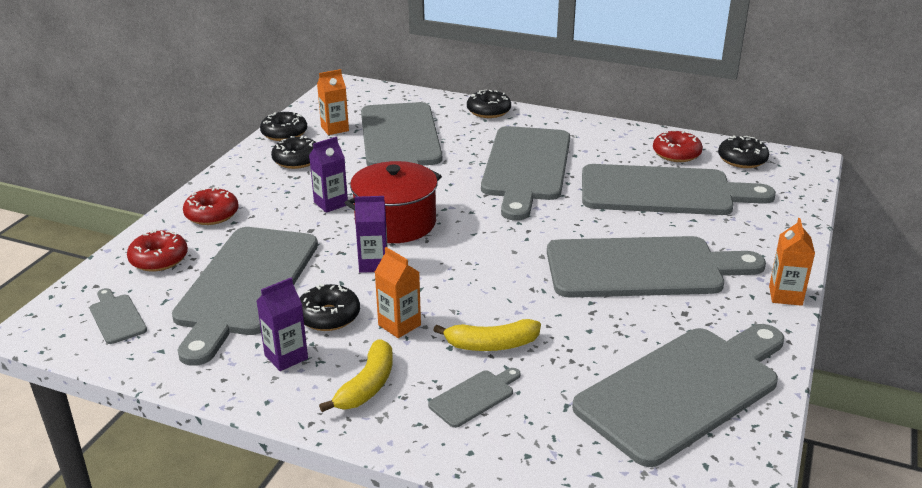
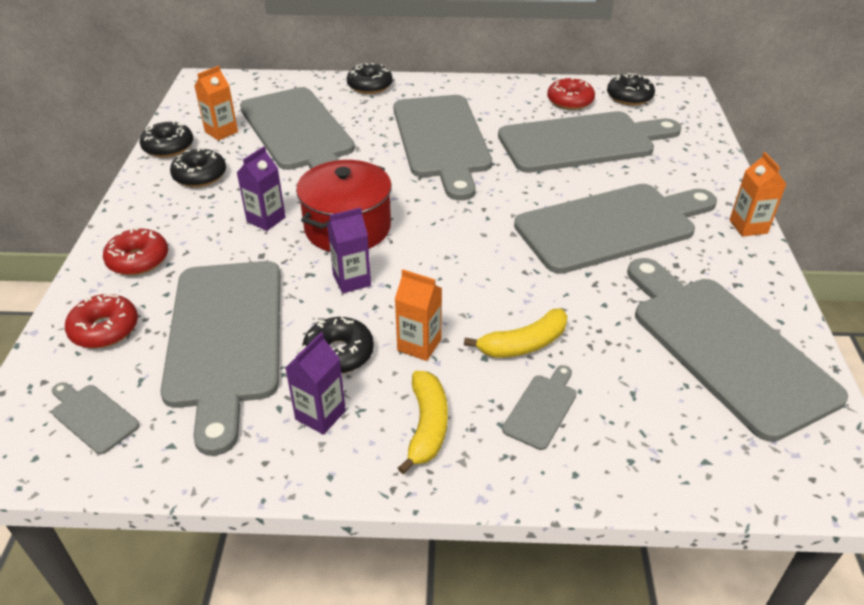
camera: 20 degrees left, 10 degrees up
grey cutting board [572,324,784,467] -> grey cutting board turned 60 degrees counterclockwise [627,258,848,442]

